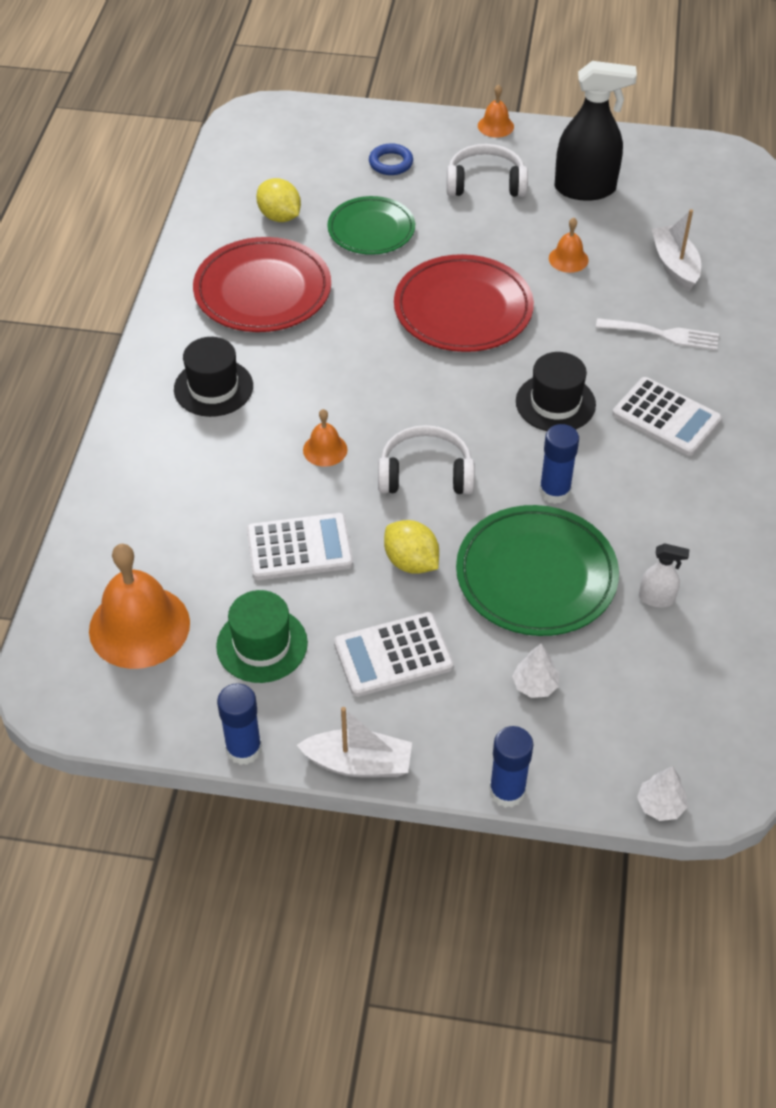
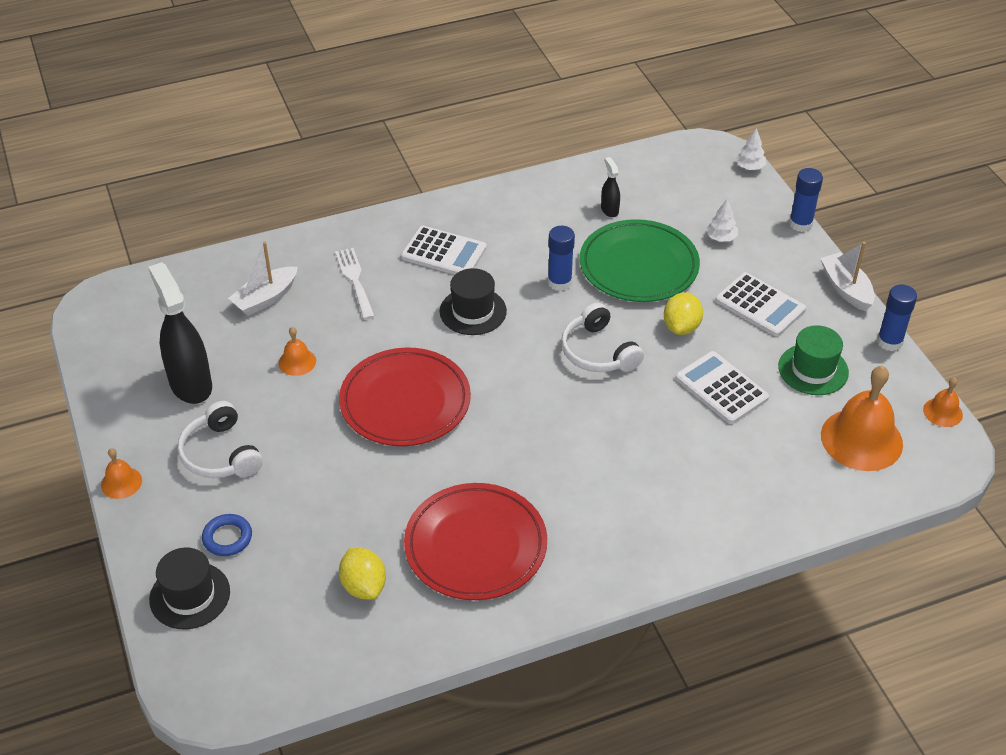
camera: 120 degrees left, 5 degrees down
black hat [174,337,253,417] -> black hat moved to [149,548,230,629]
yellow lemon [256,178,301,222] -> yellow lemon turned 45 degrees counterclockwise [339,548,386,600]
orange bell [303,409,348,467] -> orange bell moved to [923,377,963,427]
green plate [327,196,415,255] -> none
white calculator [612,377,722,456] -> white calculator turned 105 degrees clockwise [401,225,487,275]
white spray bottle [639,543,689,608] -> black spray bottle [601,157,620,217]

